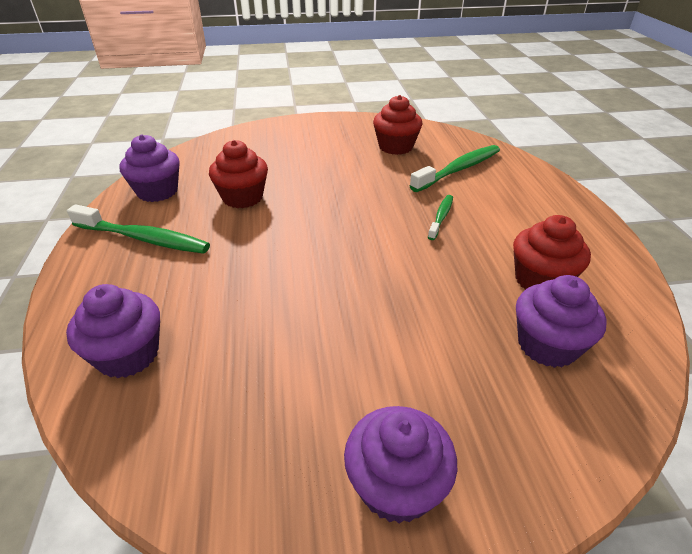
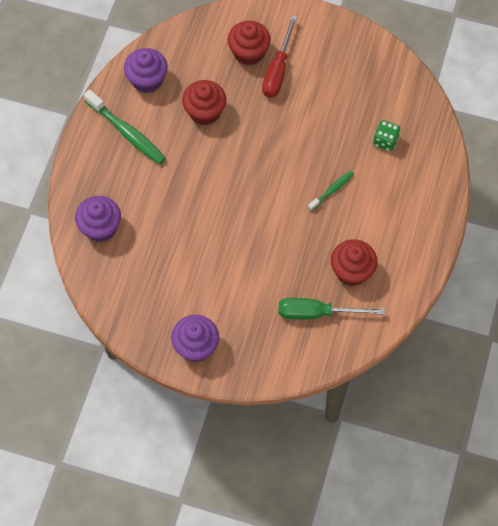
camera: 25 degrees right, 25 degrees up
red cupcake [373,95,422,155] -> red cupcake moved to [227,21,271,65]
green toothbrush [410,145,500,192] -> green dice [373,120,400,151]
purple cupcake [516,275,607,368] -> green screwdriver [279,298,385,320]
none -> red screwdriver [262,15,297,98]

